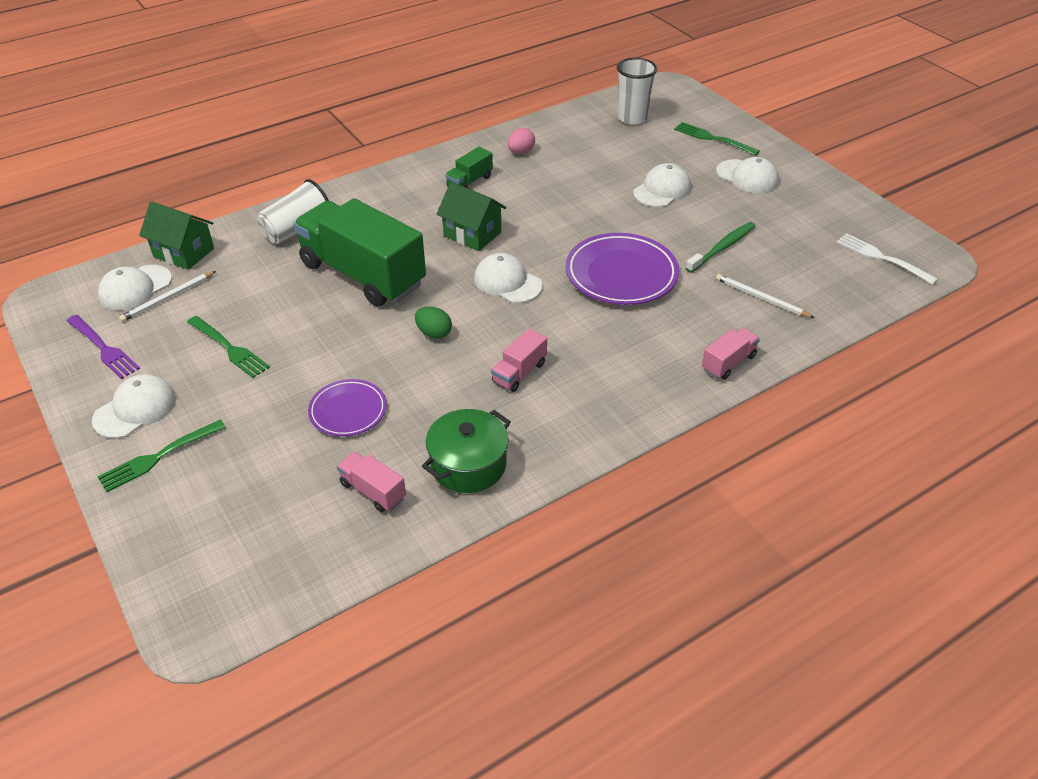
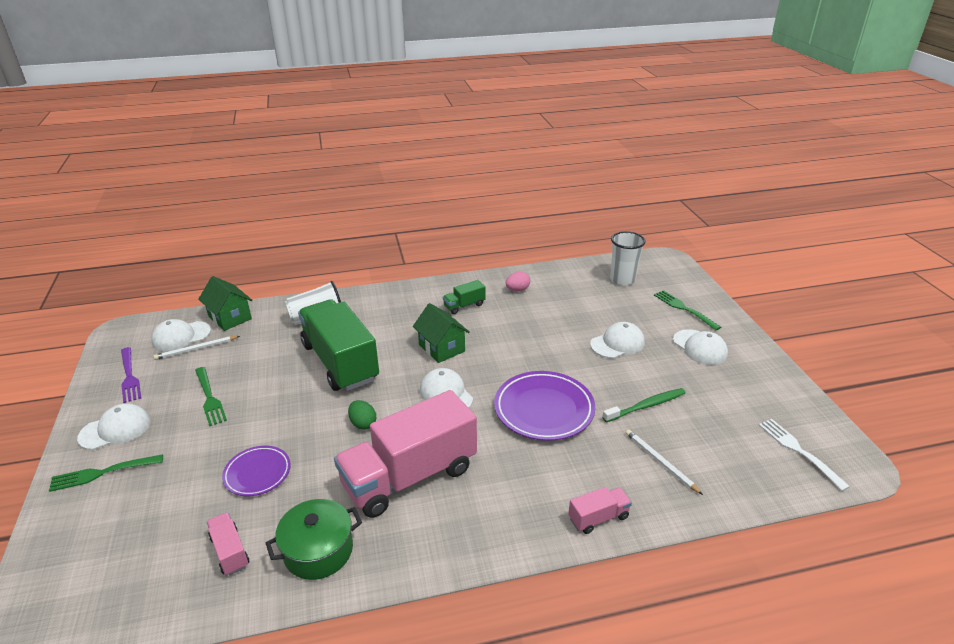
camera: 20 degrees right, 10 degrees down
pink truck [491,329,547,392] -> pink truck [334,390,477,518], size x2.37

